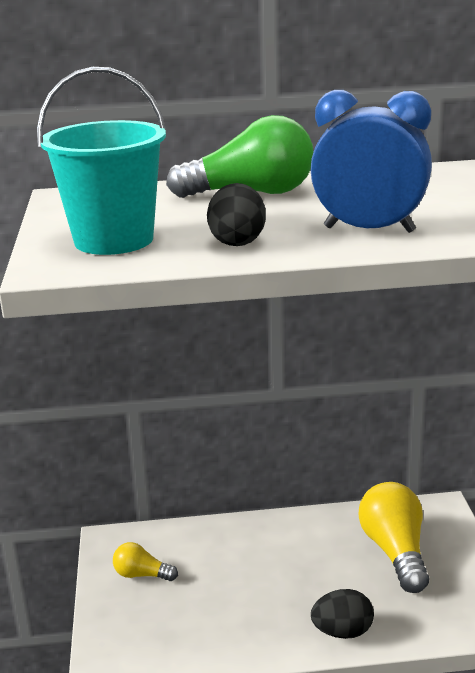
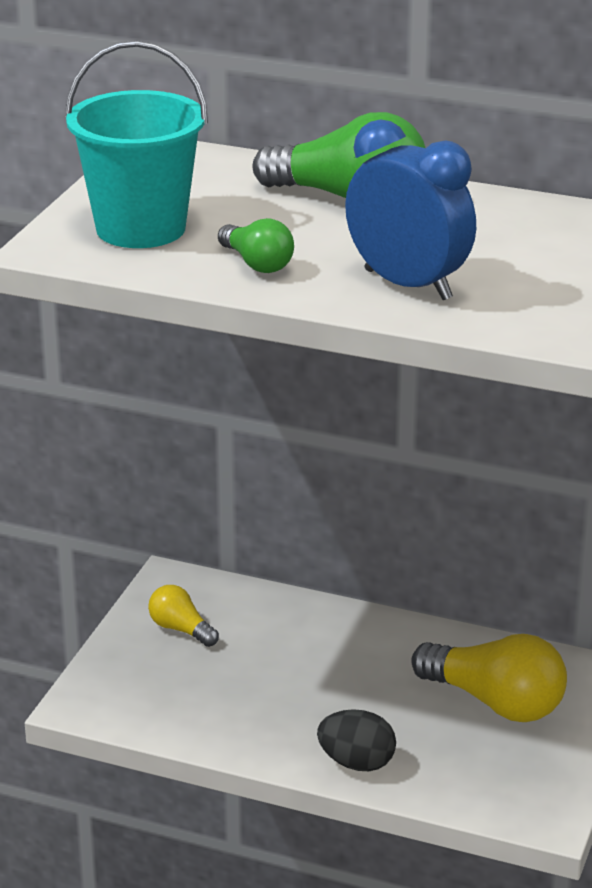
camera: 25 degrees right, 5 degrees up
black egg [207,183,266,246] -> green light bulb [218,218,294,273]
yellow light bulb [359,482,429,593] -> yellow light bulb turned 105 degrees clockwise [411,634,567,722]

